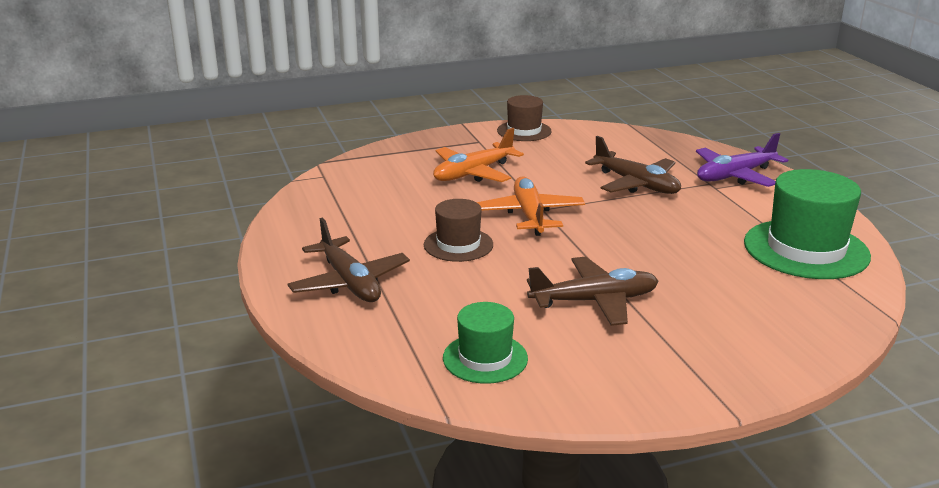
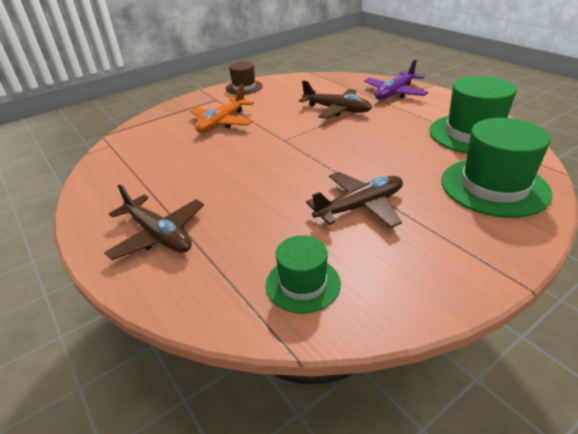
camera: 15 degrees left, 10 degrees up
brown hat [424,199,493,262] -> none
orange plane [477,176,585,236] -> none
none -> green hat [441,118,552,218]

